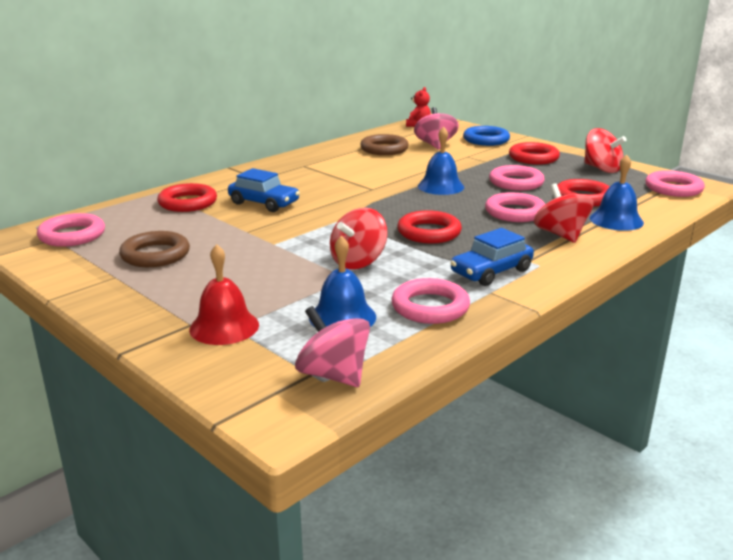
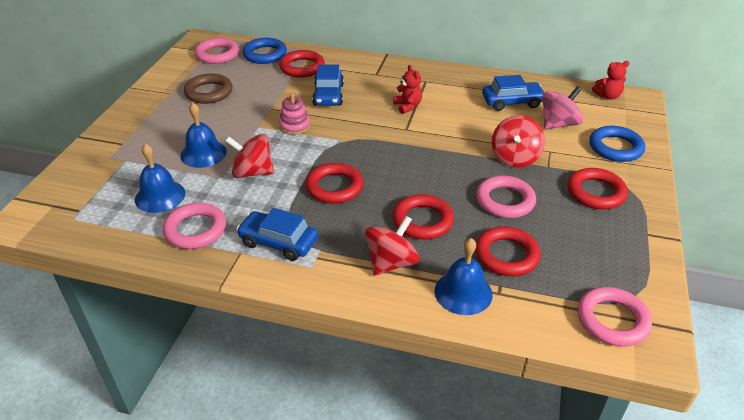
camera: 60 degrees right, 15 degrees up
red bell [189,244,259,345] -> none
pink spinning top [295,306,370,387] -> none
brown ring [360,134,409,155] -> blue car [482,75,544,111]
blue bell [418,127,464,195] -> blue bell moved to [180,102,227,168]
pink ring [485,192,545,222] -> red ring [393,194,454,239]
red spinning top [584,128,627,173] -> red spinning top moved to [492,115,545,168]
none -> blue ring [242,38,287,64]
none -> pink stacking toy [279,93,310,135]
none -> red teddy bear [393,65,422,114]

